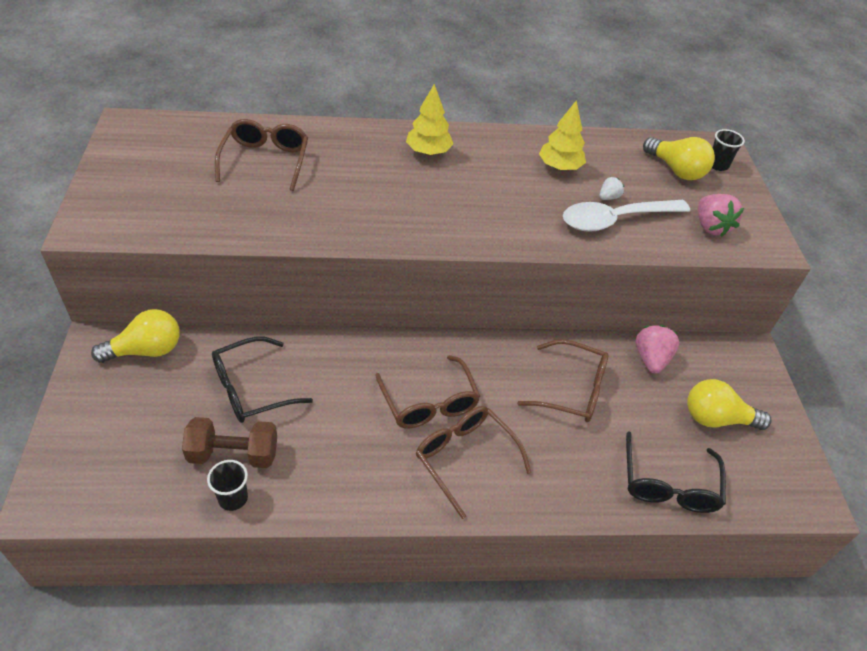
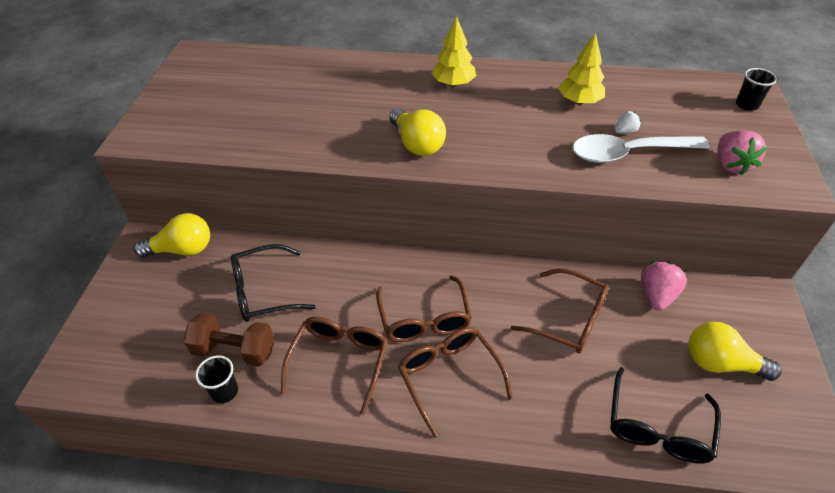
camera: 15 degrees right, 0 degrees up
brown glasses [215,119,308,191] -> brown glasses moved to [281,317,388,415]
yellow light bulb [643,137,715,180] -> yellow light bulb moved to [389,108,446,156]

